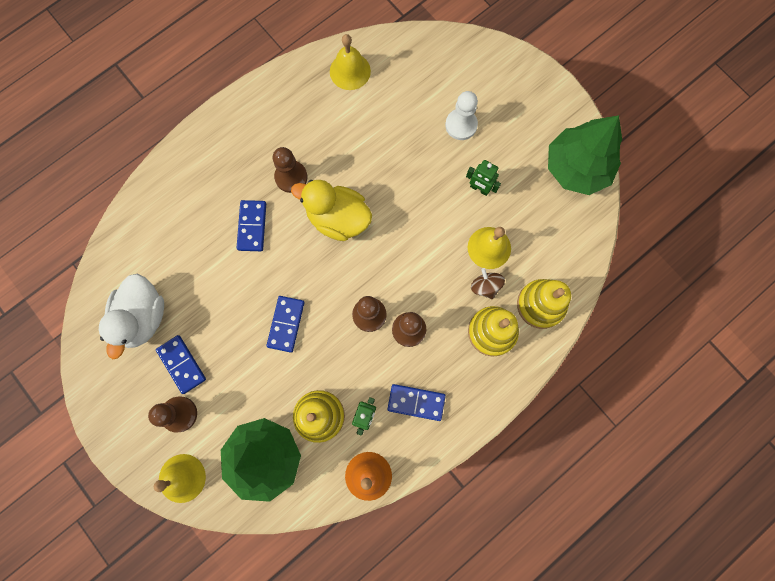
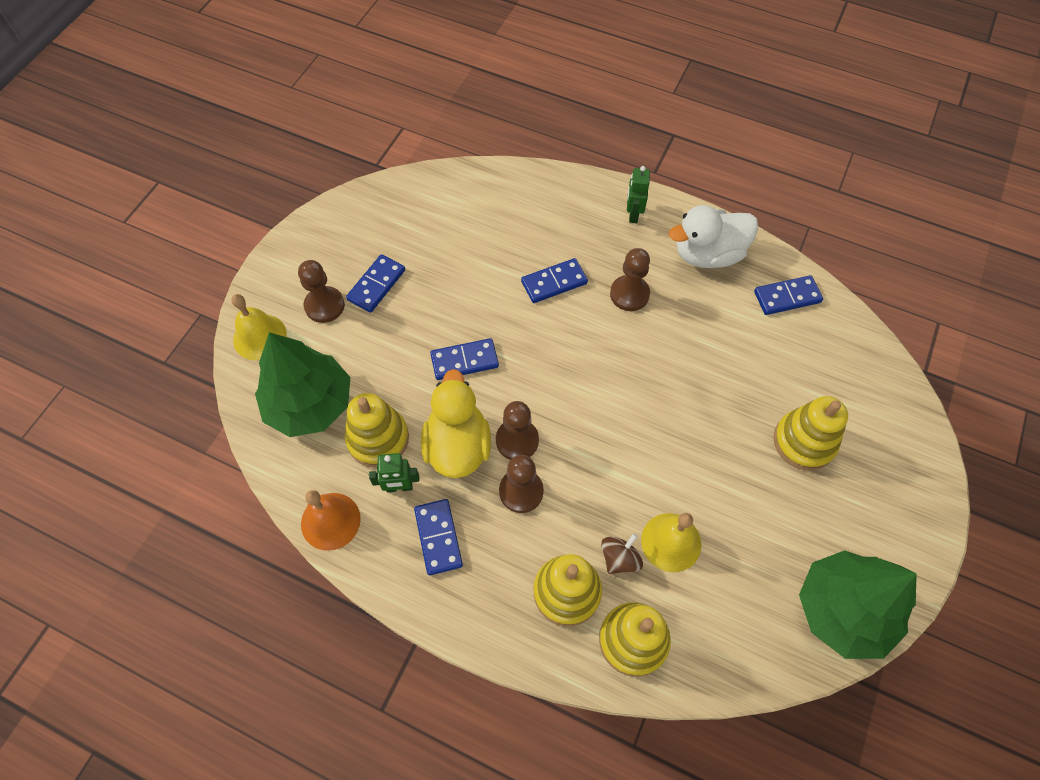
camera: 65 degrees right, 15 degrees down
white duck [99,274,164,359] -> white duck moved to [669,205,758,268]
yellow duck [291,180,372,241] -> yellow duck moved to [421,369,491,478]
yellow bell [330,34,371,90] -> blue domino [754,275,823,315]
white pawn [445,91,478,140] -> yellow stacking toy [774,396,848,470]
green robot [466,160,501,196] -> green robot moved to [627,166,650,223]

